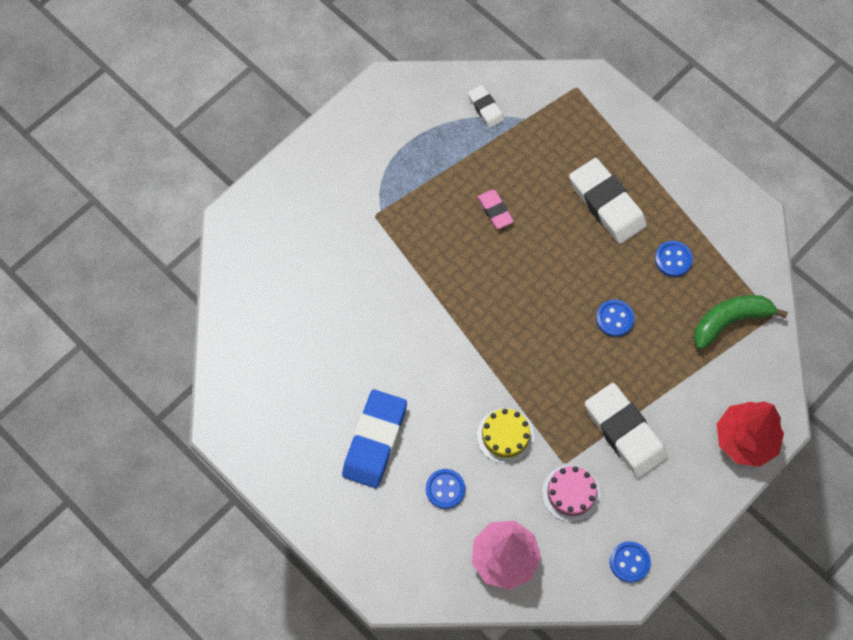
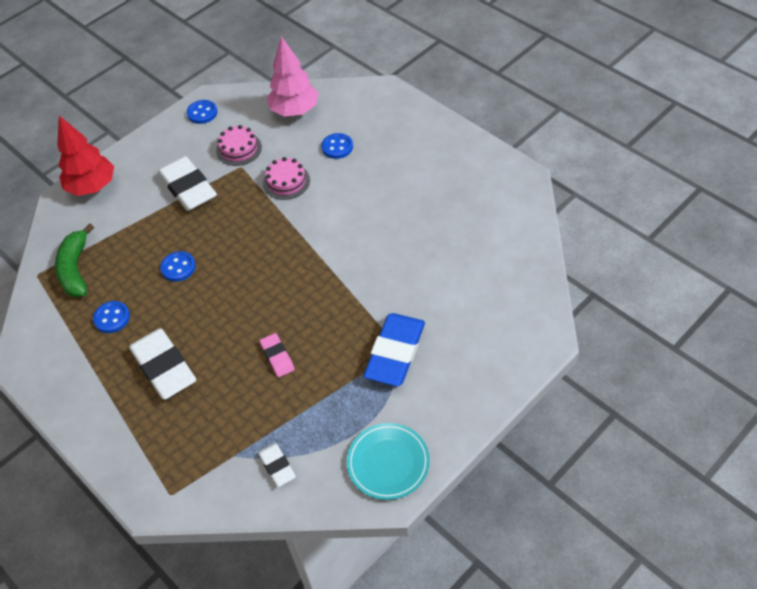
camera: 175 degrees left, 15 degrees down
blue eraser [342,390,407,488] -> blue eraser moved to [363,313,425,386]
yellow cake [477,408,534,464] -> pink cake [263,157,310,200]
green banana [694,295,788,350] -> green banana turned 105 degrees clockwise [55,224,94,298]
none -> turquoise plate [347,423,430,500]

